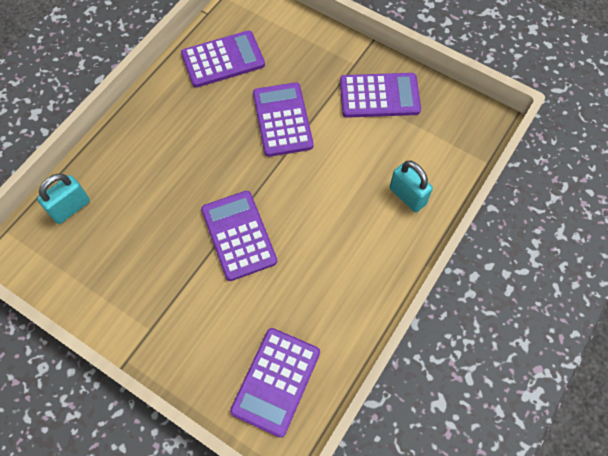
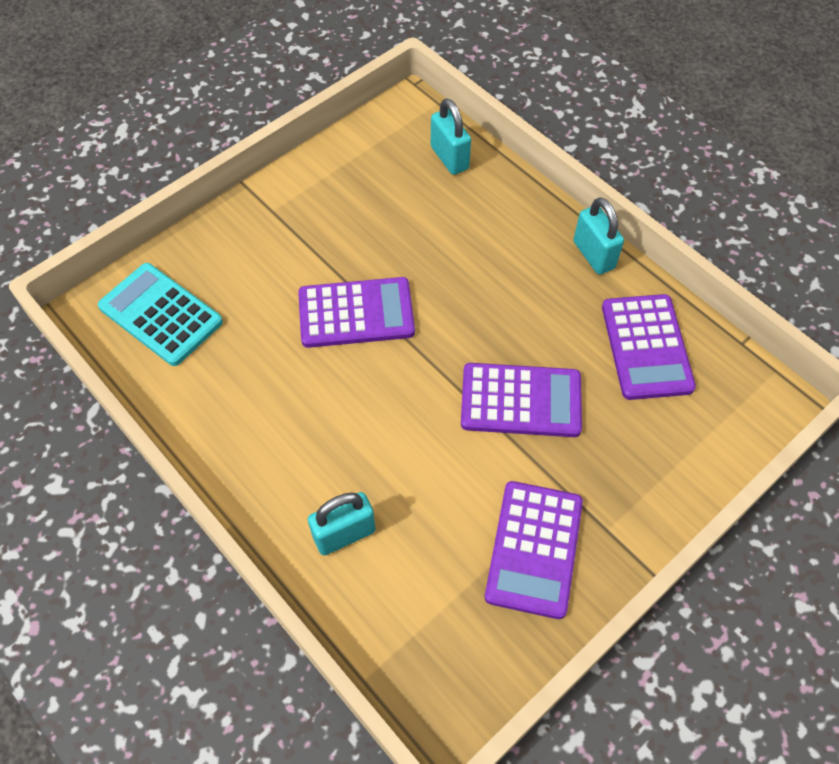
camera: 105 degrees right, 5 degrees down
purple calculator [230,328,320,438] -> turquoise calculator [98,263,223,366]
none -> turquoise padlock [573,197,624,275]

